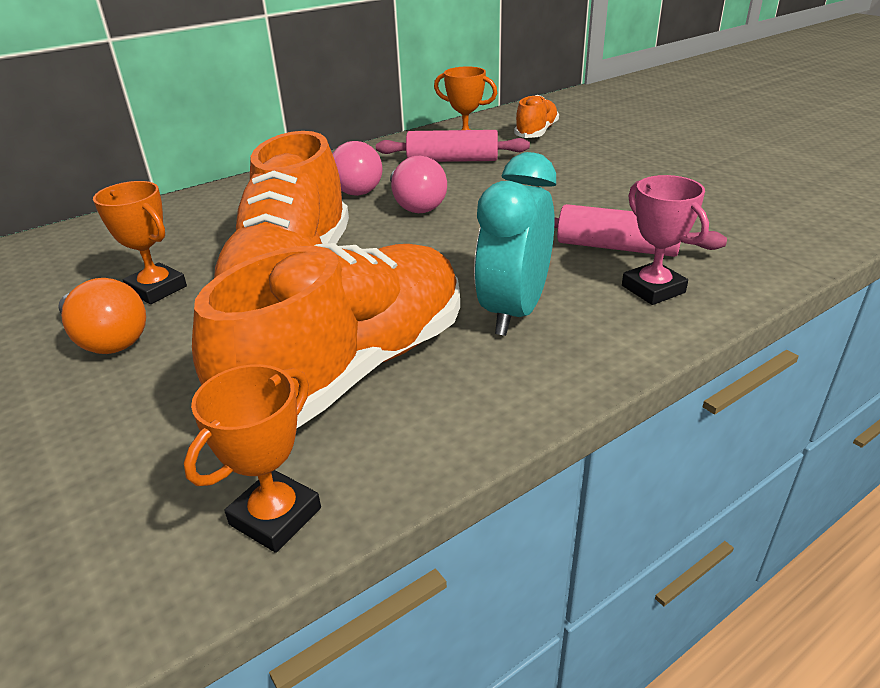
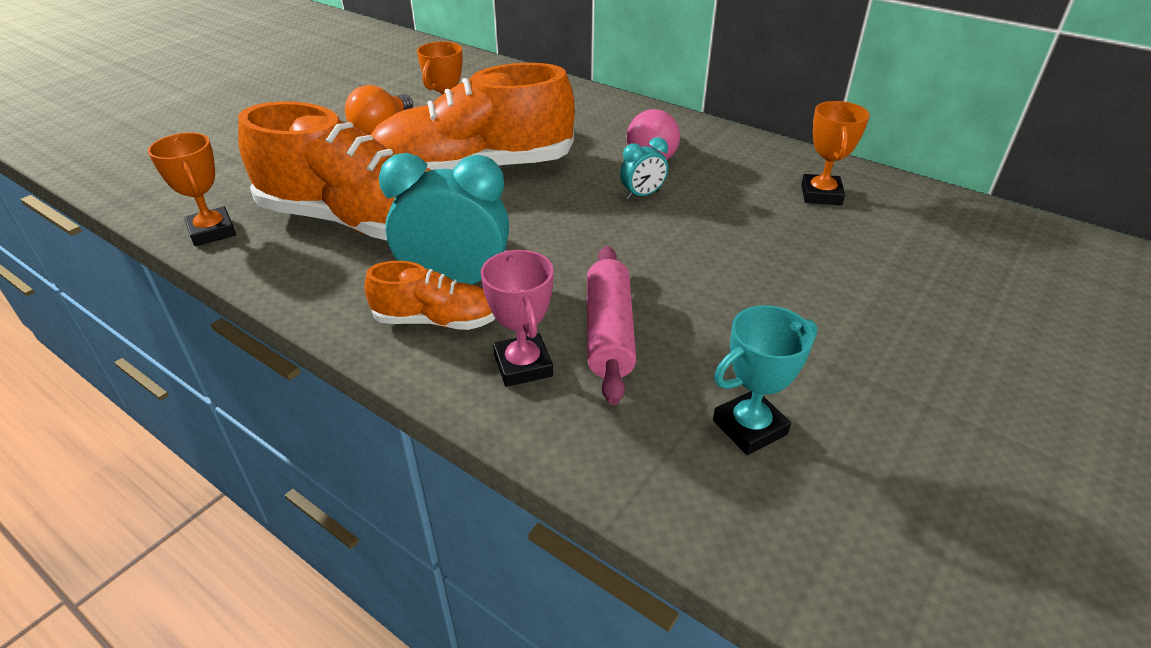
camera: 70 degrees right, 5 degrees up
orange trophy [184,364,321,553] -> orange trophy turned 45 degrees clockwise [148,132,236,246]
pink rolling pin [376,130,530,162] -> none
pink light bulb [390,156,447,213] -> turquoise clock [620,137,668,200]
orange shoe [514,95,559,138] -> orange shoe moved to [365,261,495,330]
pink trophy [622,175,709,305] -> pink trophy turned 60 degrees counterclockwise [480,250,554,387]
none -> turquoise trophy [713,305,818,455]

